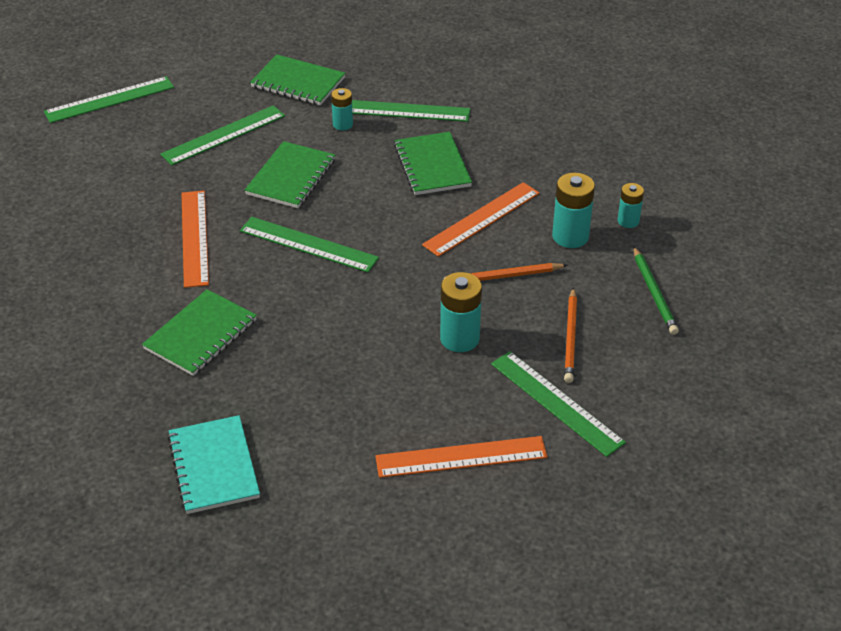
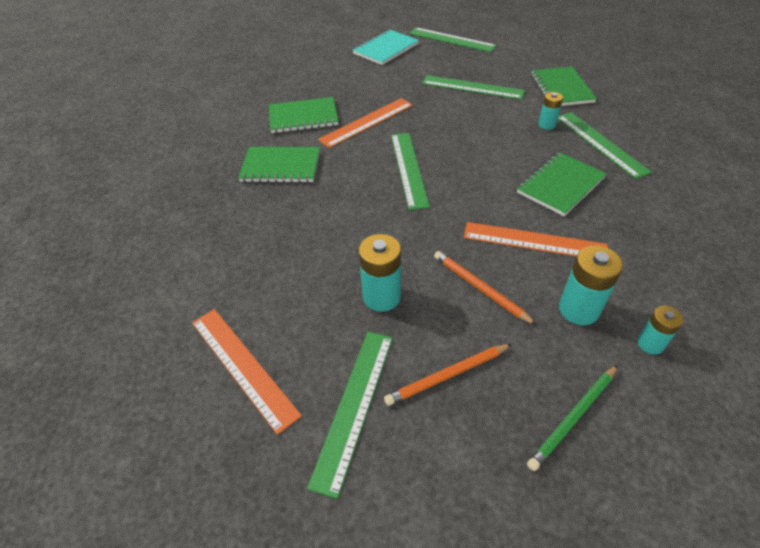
camera: 60 degrees right, 5 degrees up
turquoise notebook [167,415,260,514] -> turquoise notebook moved to [353,30,419,65]
green notebook [245,141,335,208] -> green notebook moved to [269,97,338,133]

